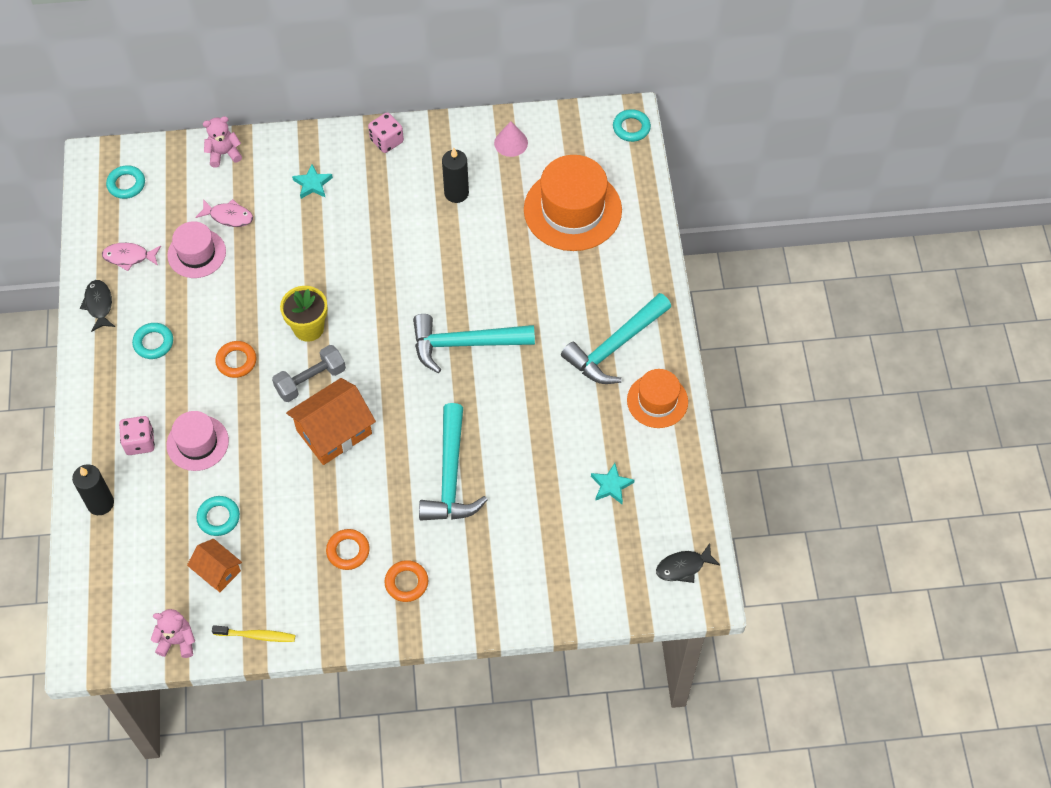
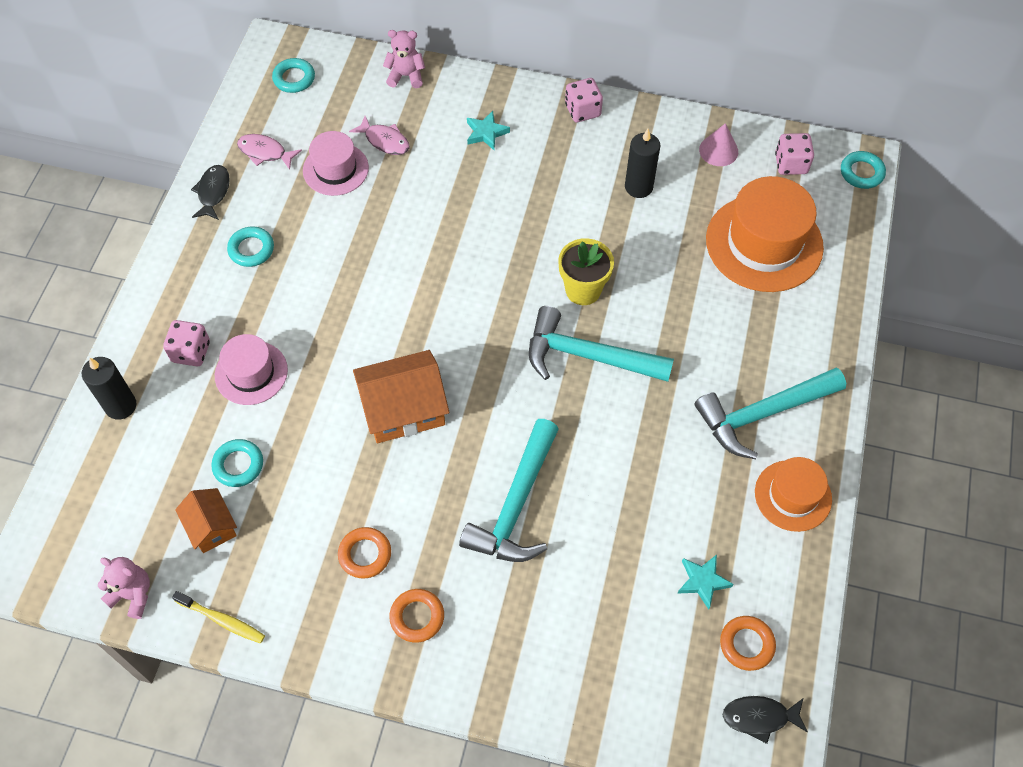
camera: 20 degrees right, 0 degrees up
orange ring [215,341,257,378] -> orange ring moved to [720,616,776,671]
grey dumbbell [272,345,346,402] -> none
yellow flower pot [280,286,328,342] -> yellow flower pot moved to [558,238,614,305]
none -> pink dice [775,133,814,175]

